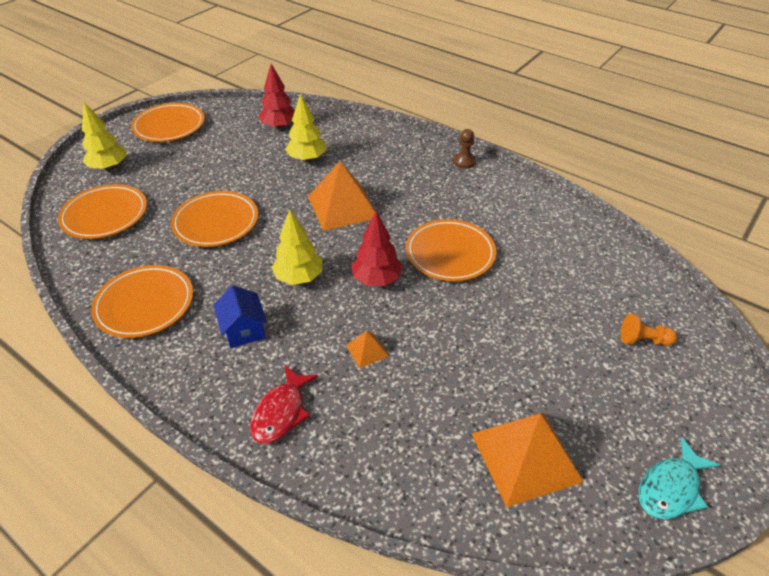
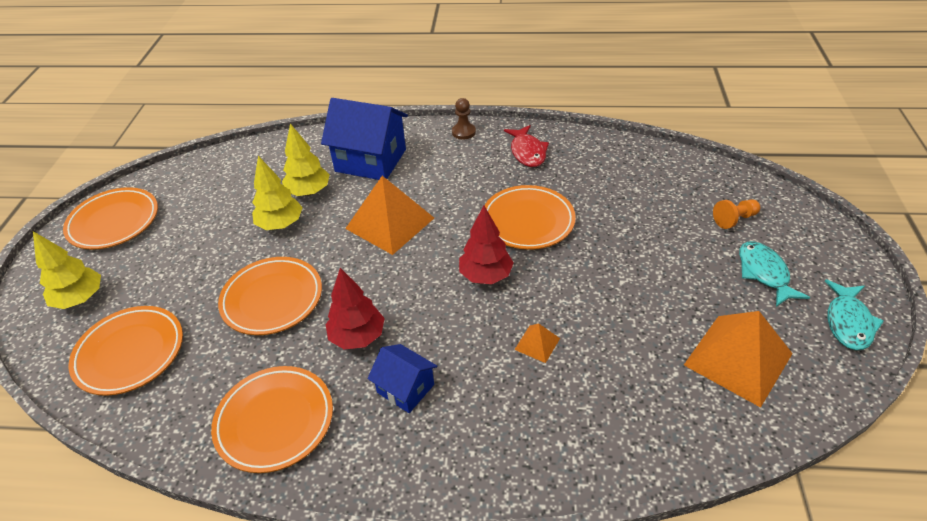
camera: 30 degrees left, 0 degrees up
red fish [250,365,319,444] -> red fish moved to [504,125,549,167]
red tree [259,64,295,129] -> red tree moved to [325,268,385,350]
yellow tree [271,209,322,285] -> yellow tree moved to [252,156,303,230]
none -> blue house [321,98,408,180]
none -> turquoise fish [739,241,810,307]

